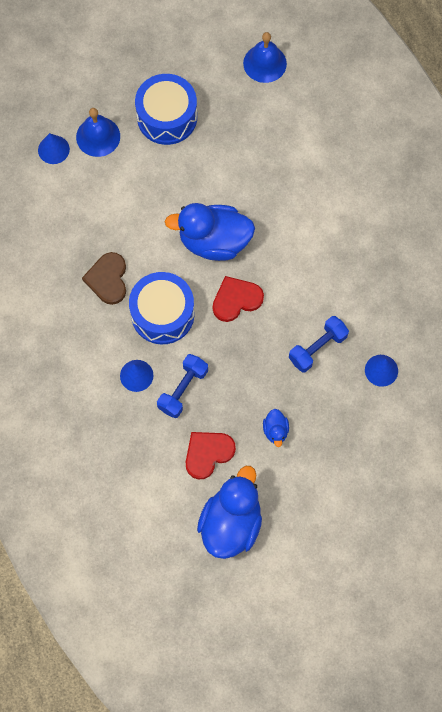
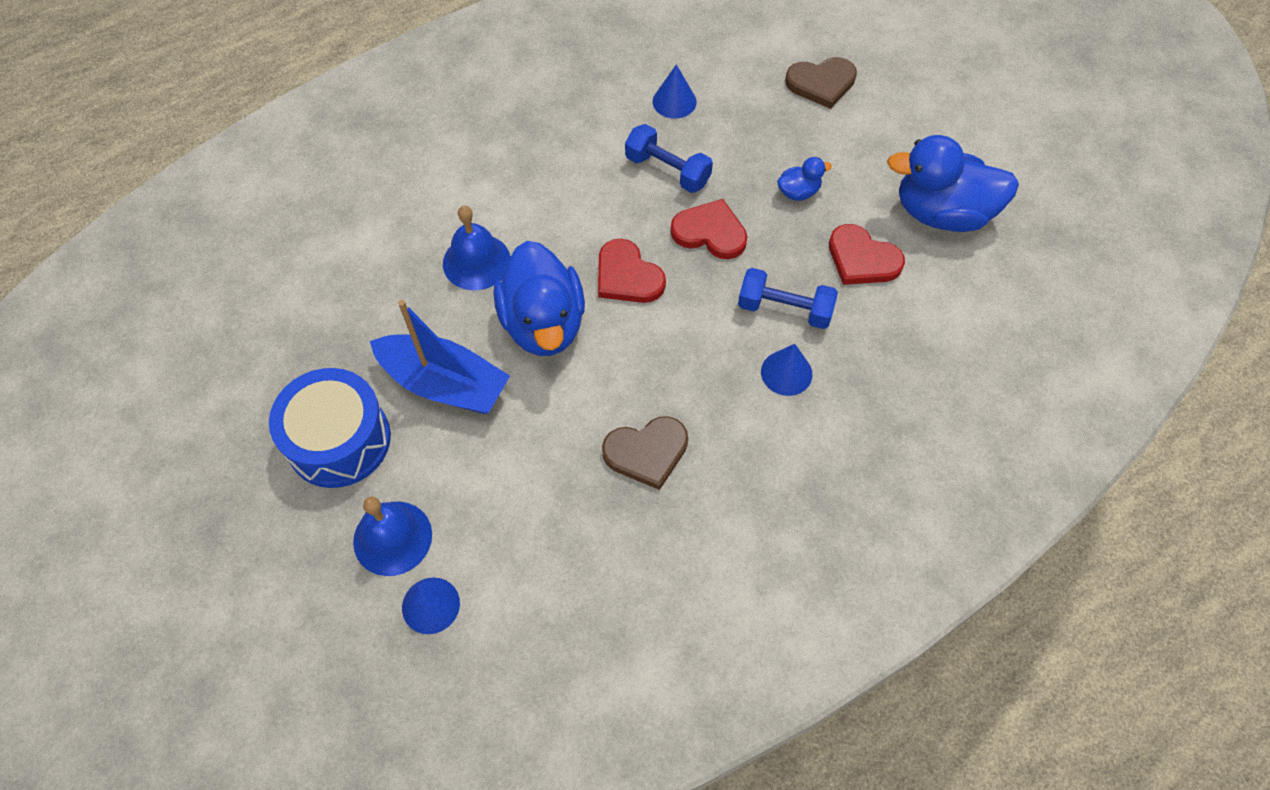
camera: 105 degrees left, 10 degrees down
blue drum [129,272,195,344] -> none
blue bell [243,32,287,83] -> blue bell moved to [443,206,511,290]
none -> blue boat [370,300,510,414]
none -> red heart [670,199,747,259]
none -> brown heart [785,57,857,109]

